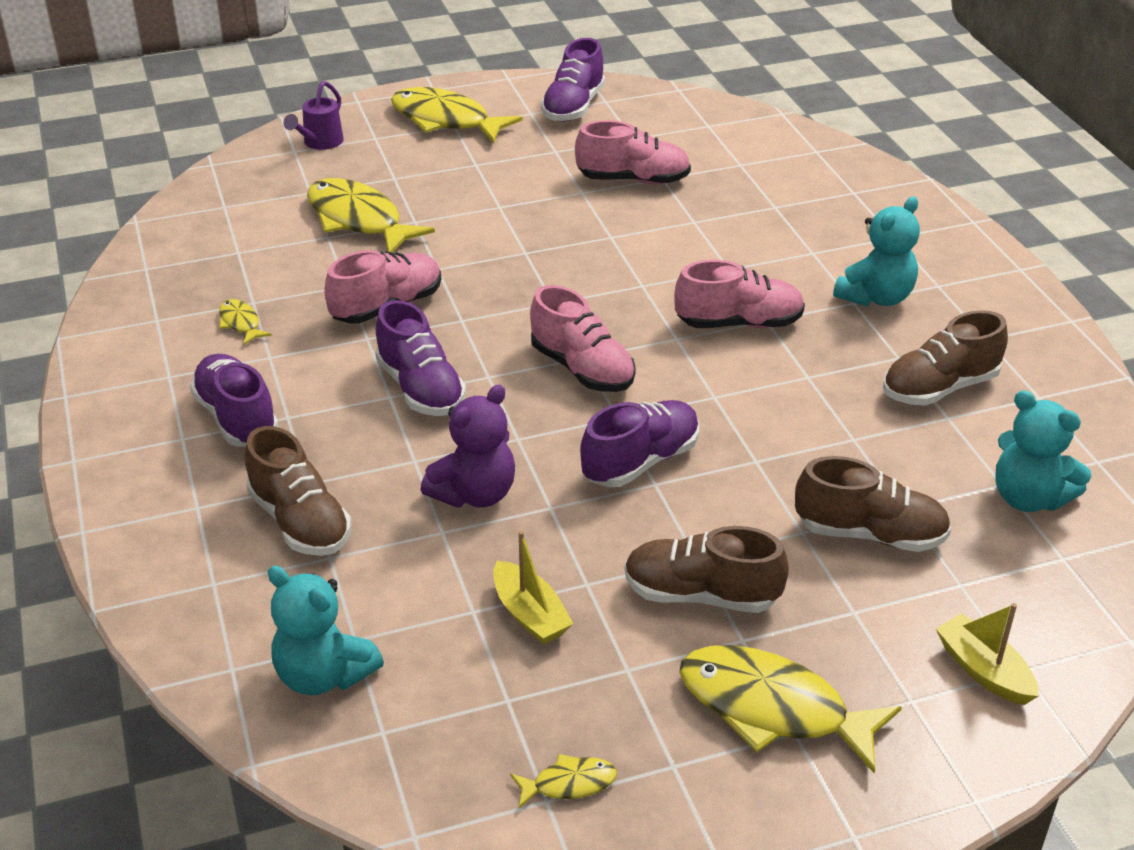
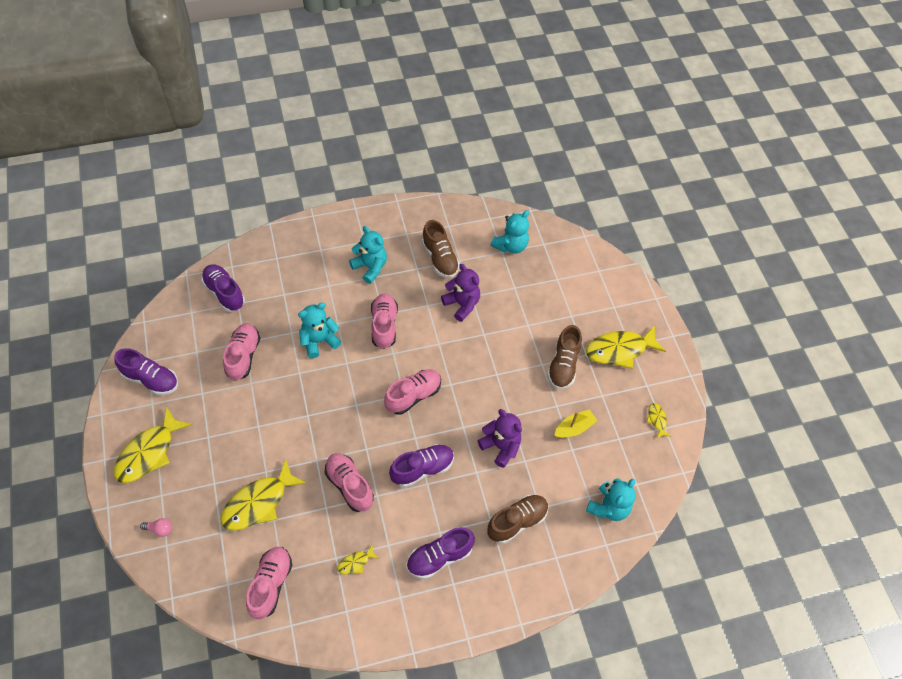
camera: 90 degrees left, 20 degrees up
purple watering can [283,81,344,150] -> pink light bulb [140,518,172,537]
purple shoe [580,400,699,487] -> purple shoe moved to [201,265,245,312]
yellow fish [679,645,902,774] -> yellow fish turned 45 degrees clockwise [586,325,666,369]
brown shoe [795,456,951,552] -> none
yellow boat [936,603,1039,705] -> none
none -> pink shoe [246,547,292,619]
none -> turquoise teddy bear [298,303,341,358]
none -> purple teddy bear [441,264,480,322]

